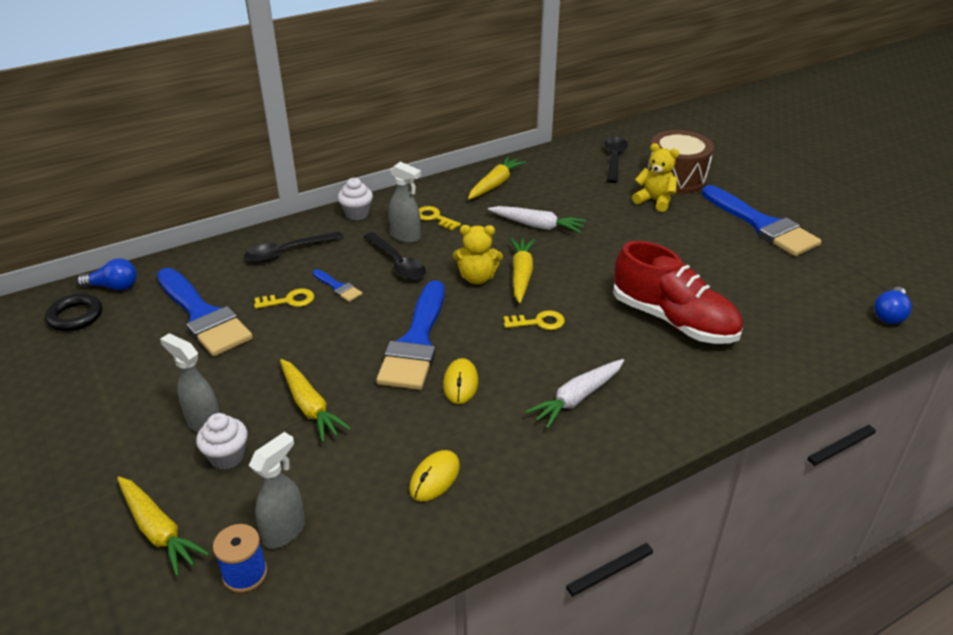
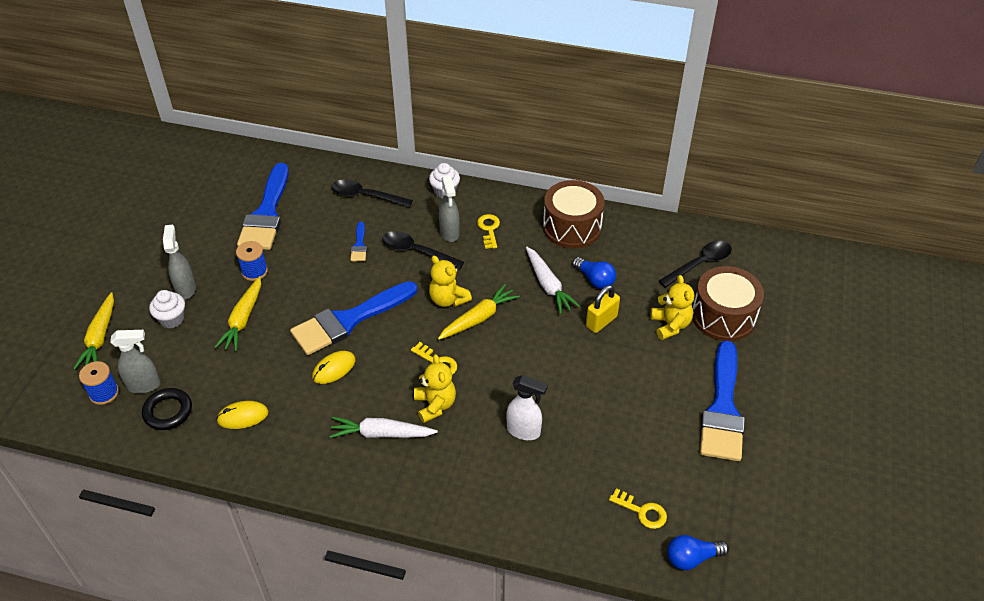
camera: 45 degrees right, 10 degrees up
black ring [45,294,102,331] -> black ring moved to [142,388,192,430]
blue light bulb [77,258,137,291] -> blue light bulb moved to [572,257,616,289]
yellow key [254,288,314,309] -> yellow key moved to [609,488,667,529]
black spoon [364,232,426,280] -> black spoon turned 105 degrees clockwise [382,231,464,269]
yellow carrot [468,156,526,199] -> brown drum [543,180,605,249]
red shoe [613,241,743,344] -> white spray bottle [506,375,548,440]
none -> blue spool [236,241,268,281]
none -> yellow teddy bear [414,354,456,423]
none -> yellow padlock [586,285,620,333]

